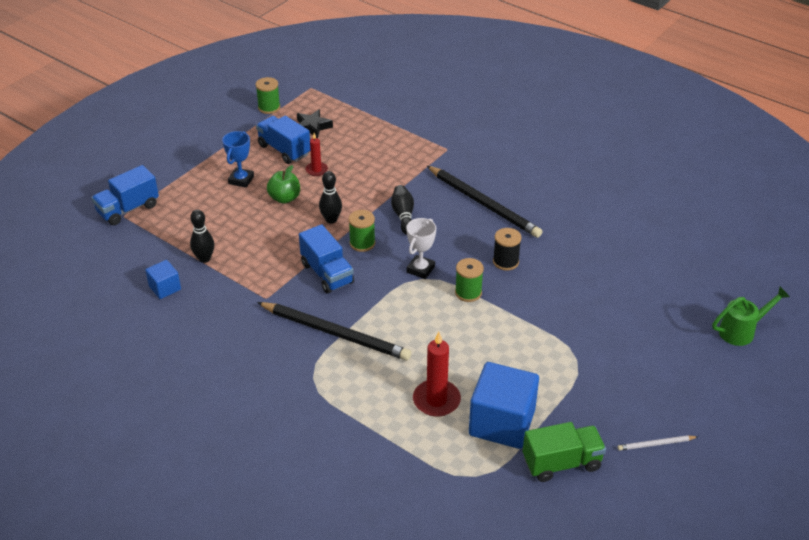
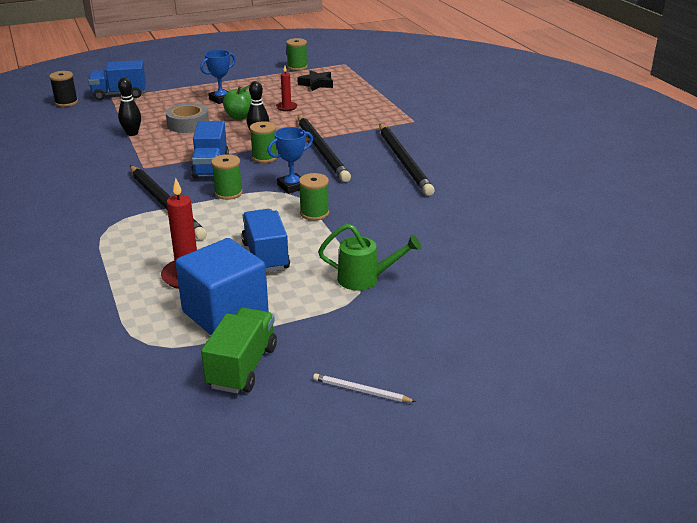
camera: 30 degrees right, 10 degrees down
blue cube [145,260,181,299] -> none
blue truck [256,116,310,164] -> blue truck moved to [241,209,290,272]
black bowling pin [391,185,414,235] -> black pencil [298,115,351,182]
white trophy [406,218,436,279] -> blue trophy [267,127,313,194]
black spool [493,228,522,271] -> black spool moved to [49,71,78,107]
green truck [523,422,606,482] -> green truck turned 90 degrees counterclockwise [201,308,277,394]
green watering can [712,287,790,346] -> green watering can moved to [318,224,421,290]
none -> grey tape [166,103,209,133]
none -> green spool [211,154,243,200]

